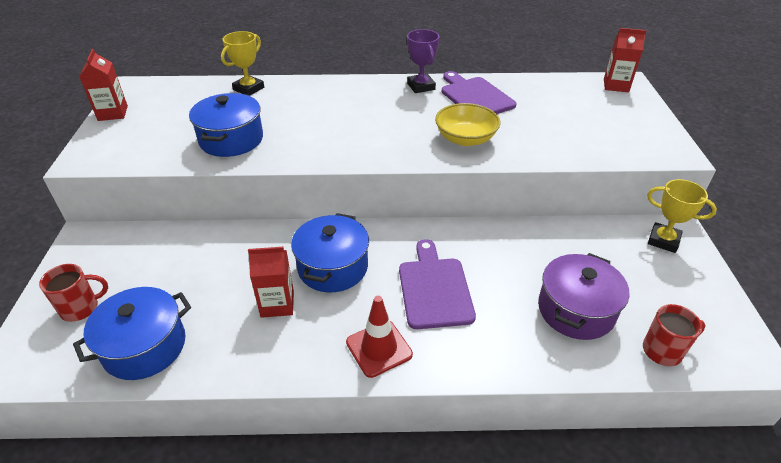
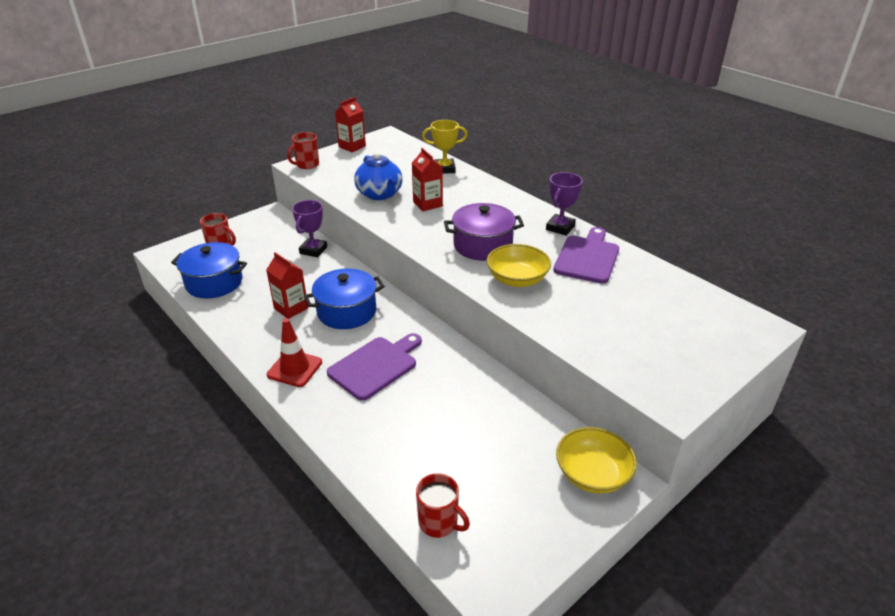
camera: 50 degrees right, 5 degrees down
blue pot [189,93,263,157] -> blue teapot [354,152,403,200]
purple pot [538,253,629,340] -> purple pot moved to [444,203,524,261]
red carton [604,28,646,92] -> red carton moved to [412,148,443,211]
yellow trophy [647,179,717,253] -> yellow bowl [556,427,637,494]
none -> red mug [287,132,319,169]
none -> purple trophy [292,200,327,257]

